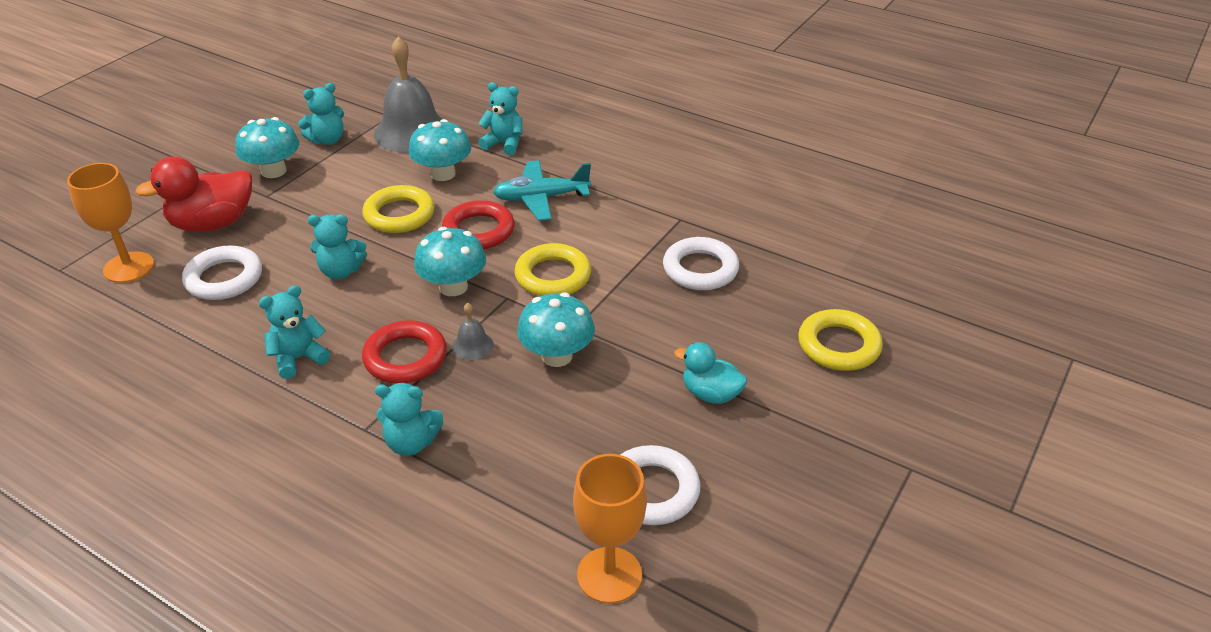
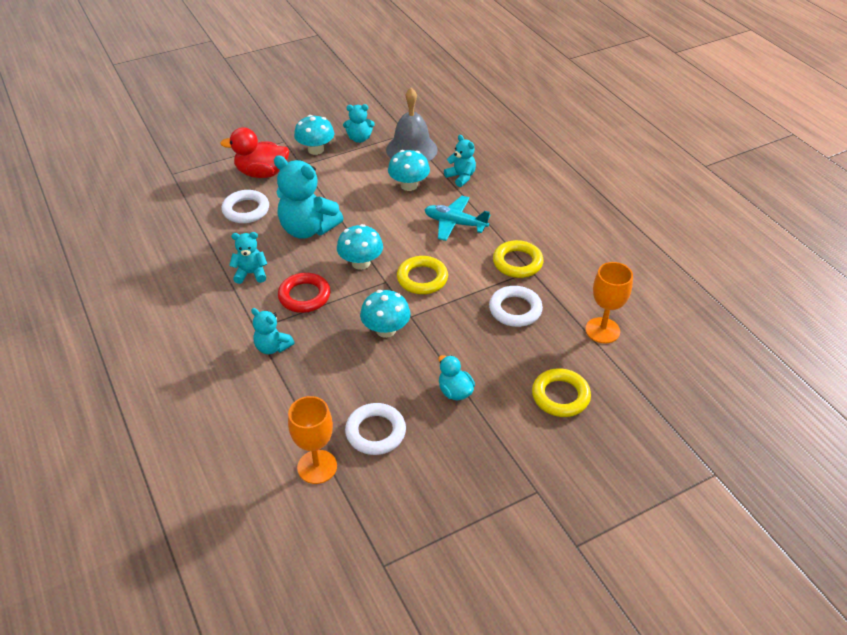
camera: 30 degrees right, 5 degrees up
orange goblet [67,163,154,283] -> orange goblet moved to [585,262,633,343]
turquoise teddy bear [308,214,367,279] -> turquoise teddy bear [274,155,344,239], size x1.87
yellow ring [363,185,435,233] -> yellow ring moved to [493,240,544,278]
red ring [442,200,515,249] -> none
grey bell [452,303,493,360] -> none

